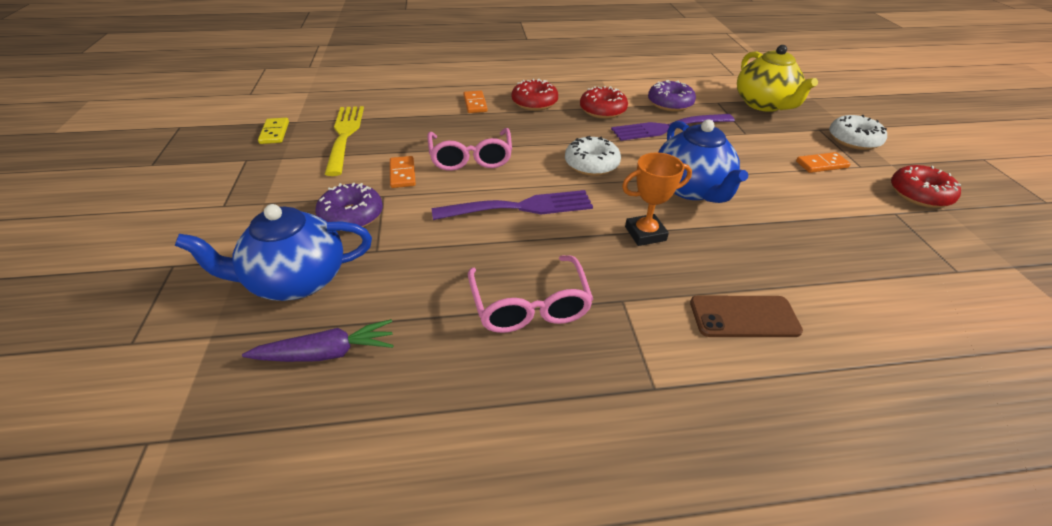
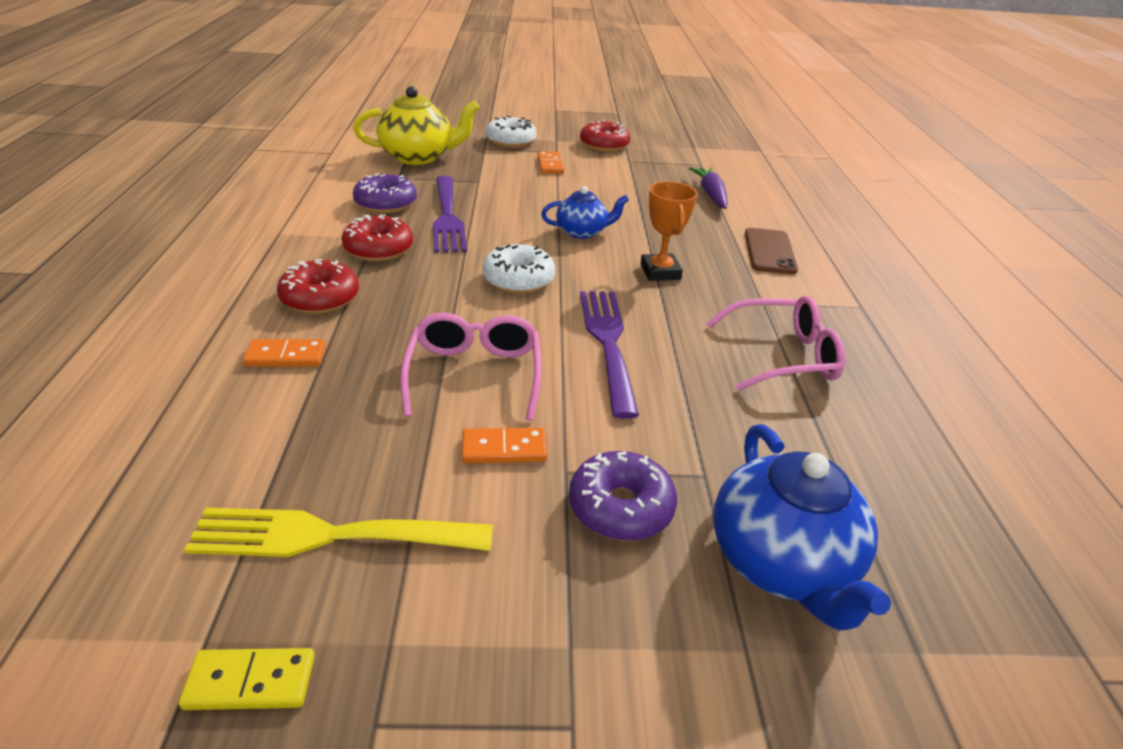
camera: 85 degrees left, 5 degrees down
purple carrot [242,319,393,362] -> purple carrot moved to [689,167,728,209]
pink glasses [427,128,512,171] -> pink glasses turned 90 degrees counterclockwise [400,313,542,421]
blue teapot [658,119,748,203] -> blue teapot [541,186,629,239], size x0.60

